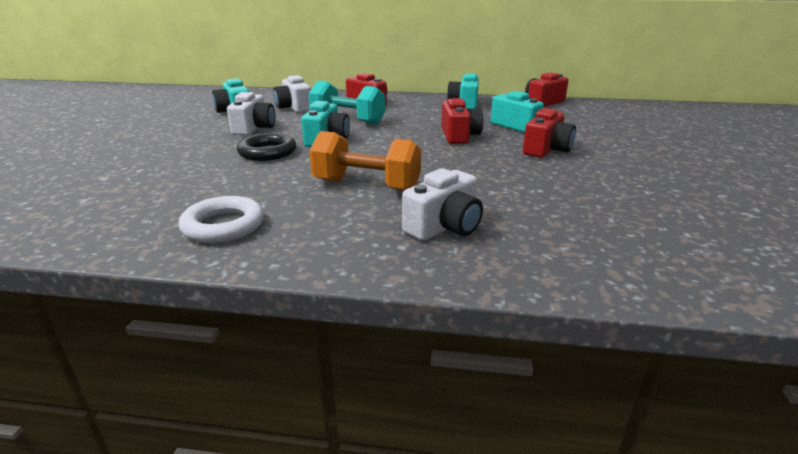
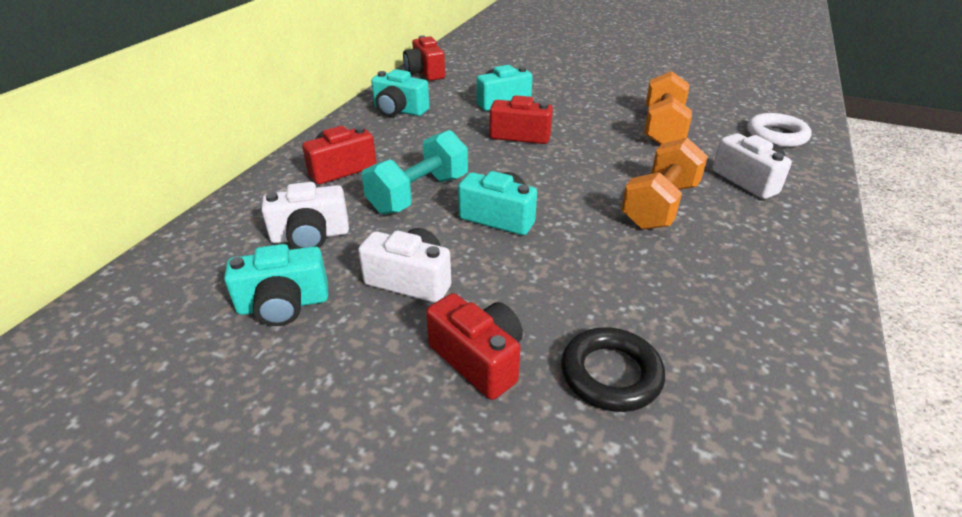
camera: 75 degrees left, 10 degrees up
white ring [178,196,264,243] -> white ring moved to [747,113,812,147]
black ring [237,133,296,161] -> black ring moved to [561,327,665,412]
red camera [523,108,576,158] -> red camera moved to [426,293,523,400]
none -> orange dumbbell [644,71,692,145]

